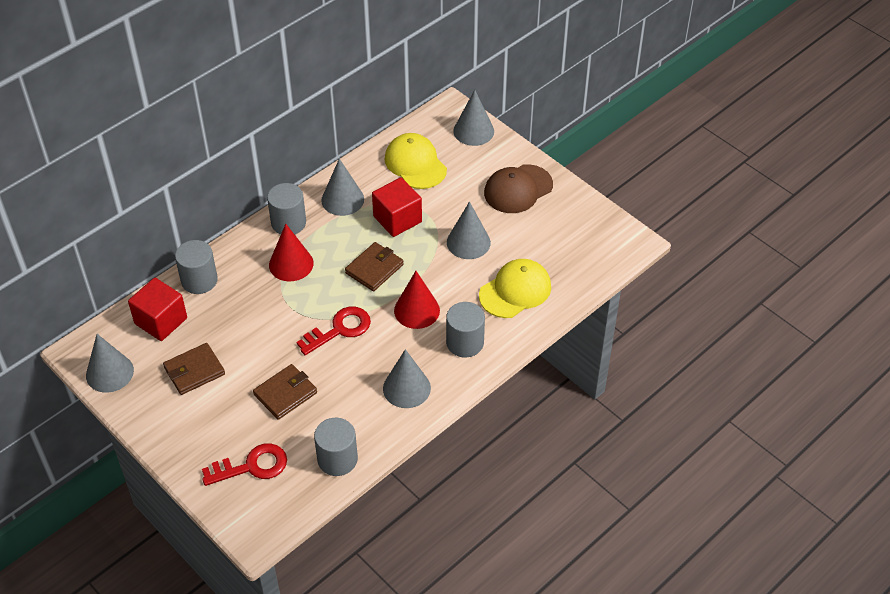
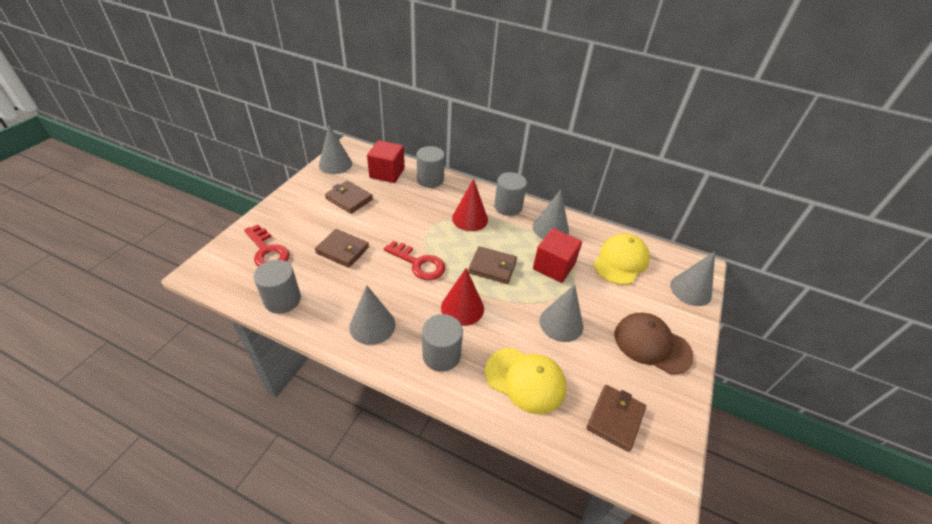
camera: 65 degrees right, 5 degrees down
none -> brown wallet [586,385,646,452]

